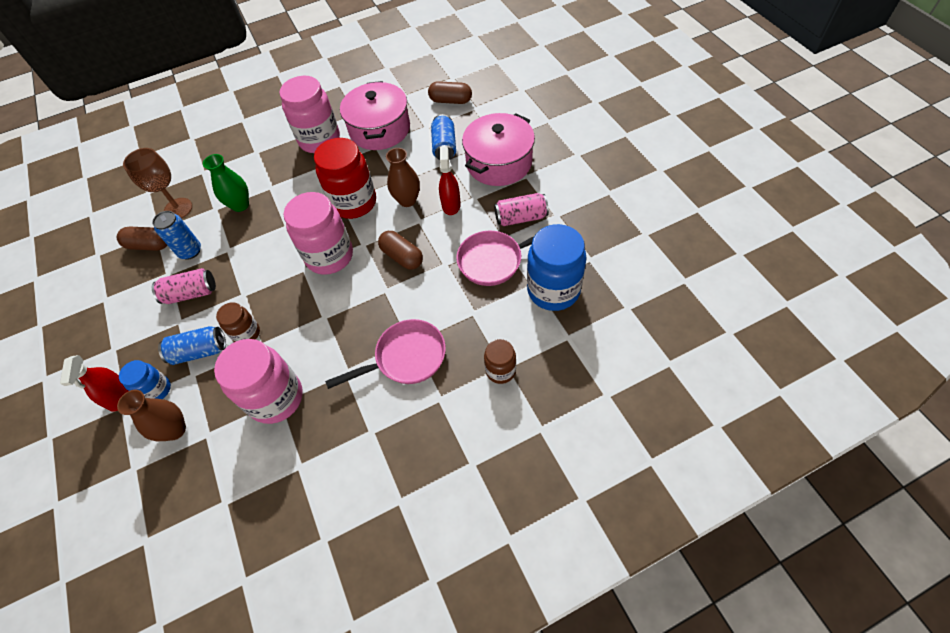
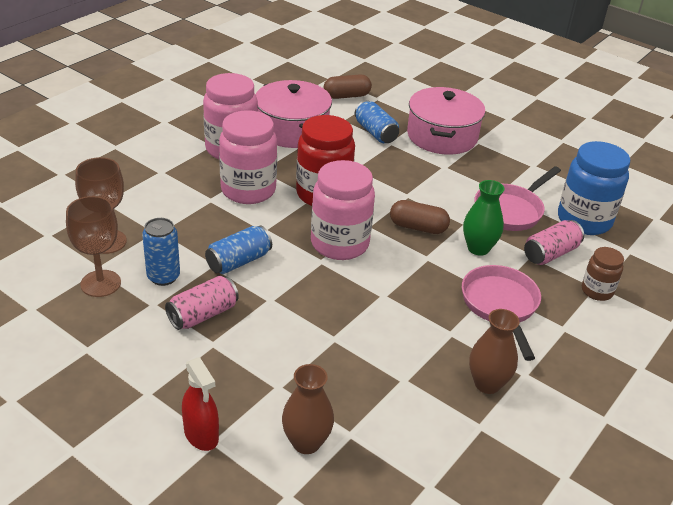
camera: 35 degrees left, 20 degrees down
brown capsule [117,227,167,251] -> brown goblet [66,196,121,297]
blue jar [119,360,171,399] -> none
blue can [158,326,226,365] -> blue can moved to [205,225,272,274]
green vase [203,154,249,212] -> green vase moved to [463,180,504,256]
pink jar [214,339,303,424] -> pink jar moved to [219,110,277,204]
brown jar [216,302,260,342] -> none
pink pan [325,319,446,389] -> pink pan turned 45 degrees counterclockwise [462,265,541,361]
brown vase [386,148,420,207] -> brown vase moved to [469,309,520,394]
red spray bottle [439,146,461,215] -> none
pink can [494,193,549,226] -> pink can moved to [524,220,584,265]

